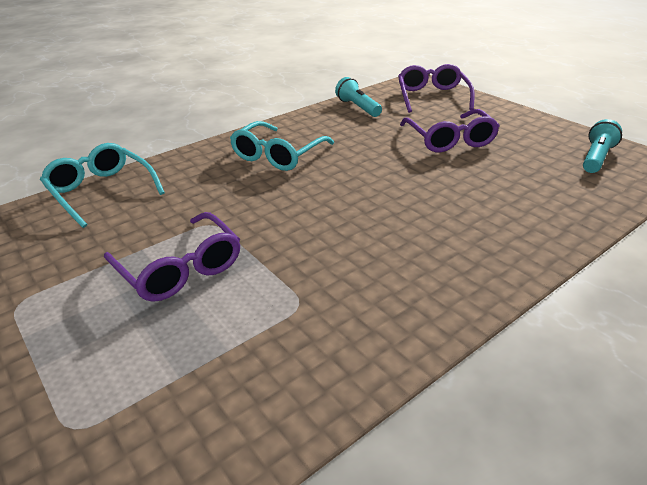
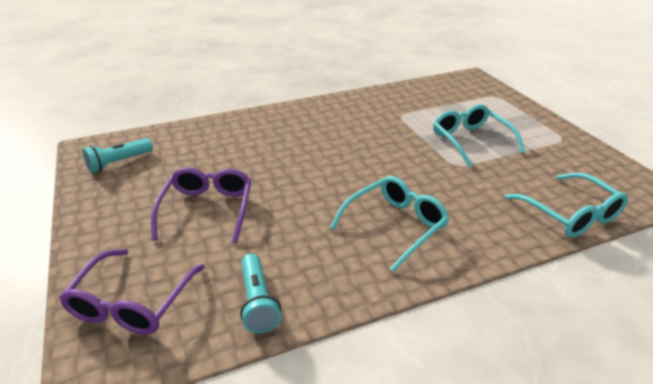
camera: 165 degrees left, 0 degrees up
purple glasses [104,212,240,302] -> turquoise glasses [433,104,525,168]

